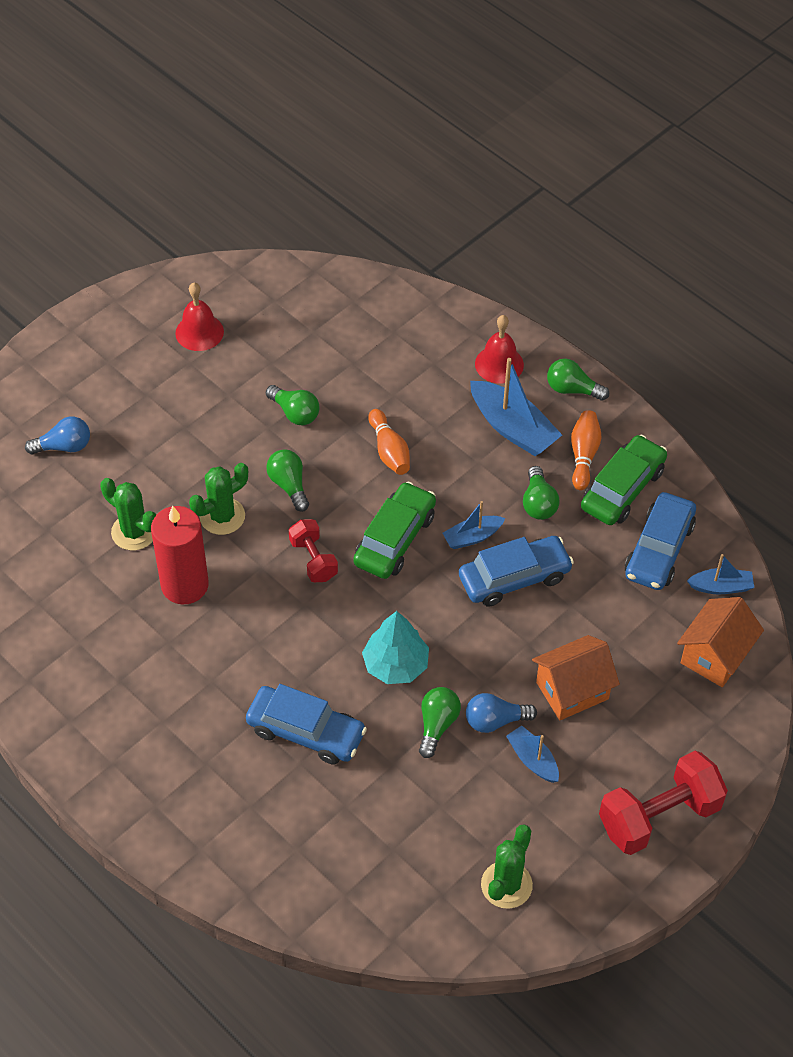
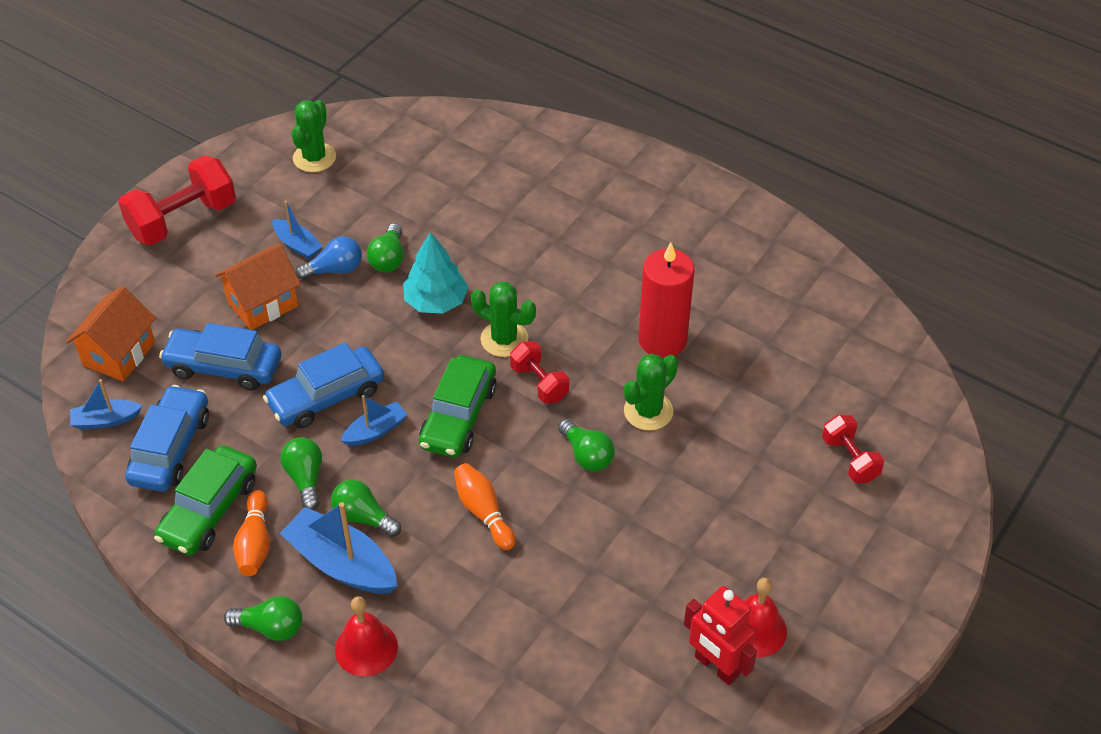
camera: 170 degrees right, 5 degrees down
blue light bulb [25,416,90,454] -> red dumbbell [822,415,884,483]
green cactus [100,478,156,550] -> green cactus moved to [471,282,536,357]
blue car [246,684,367,765] -> blue car moved to [159,323,281,390]
green light bulb [266,385,320,425] -> green light bulb moved to [331,480,401,537]
none -> red robot [684,586,757,685]

